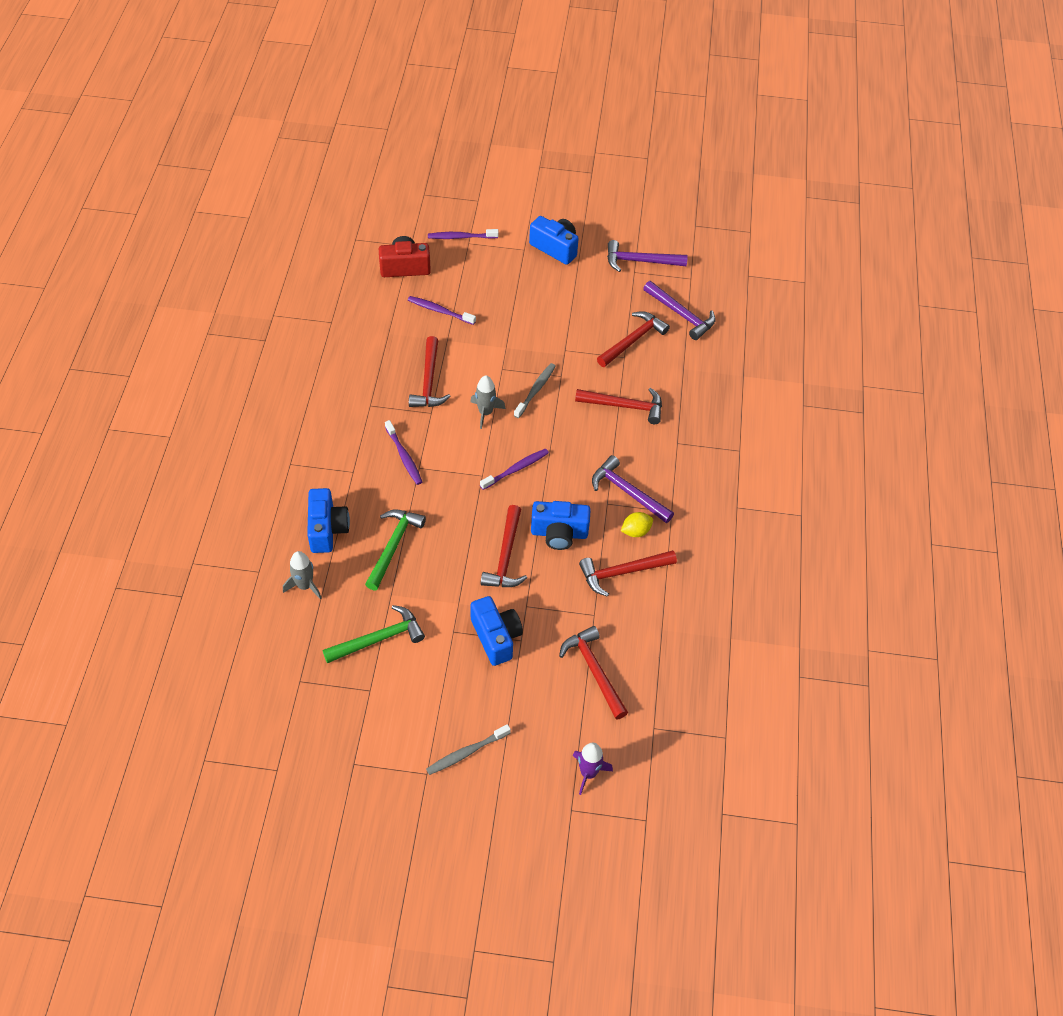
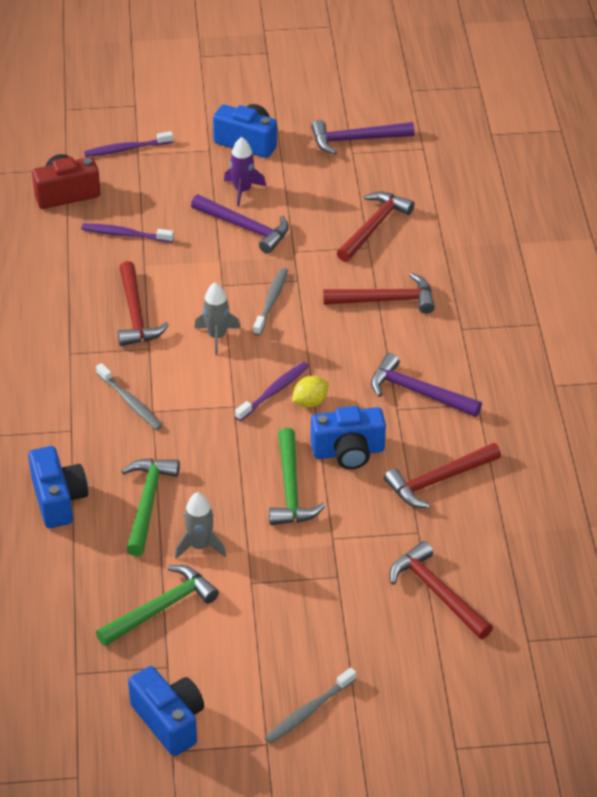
camera: 10 degrees left, 10 degrees down
grey rocket [283,551,322,600] -> grey rocket moved to [175,492,226,559]
purple toothbrush [385,420,422,485] -> grey toothbrush [96,363,163,430]
blue camera [470,596,523,666] -> blue camera moved to [128,666,204,756]
red hammer [481,505,527,587] -> green hammer [269,428,325,525]
purple rocket [573,743,613,795] -> purple rocket moved to [224,137,266,207]
yellow lemon [621,512,653,537] -> yellow lemon moved to [292,376,328,408]
purple hammer [643,281,715,340] -> purple hammer moved to [191,195,289,254]

